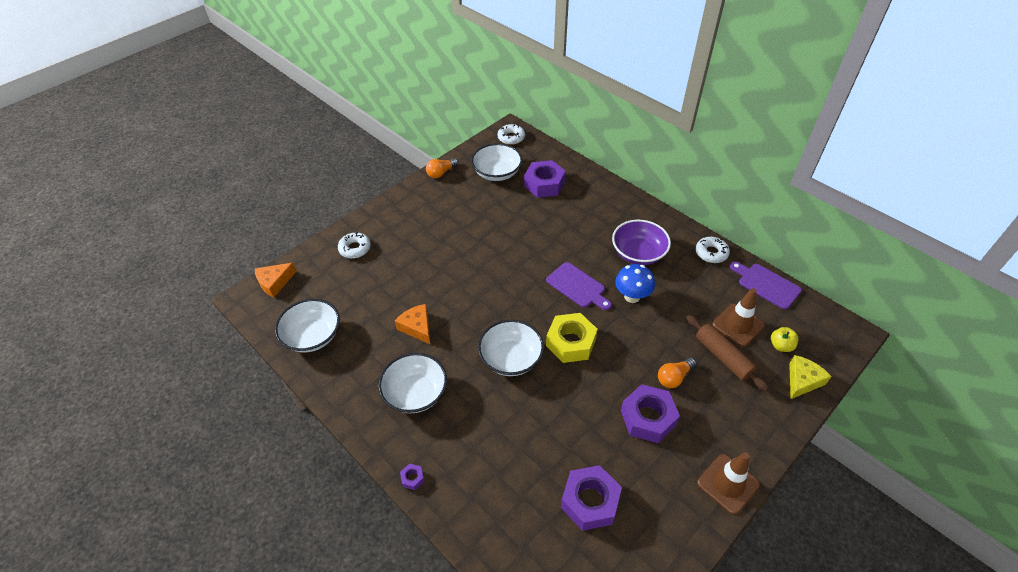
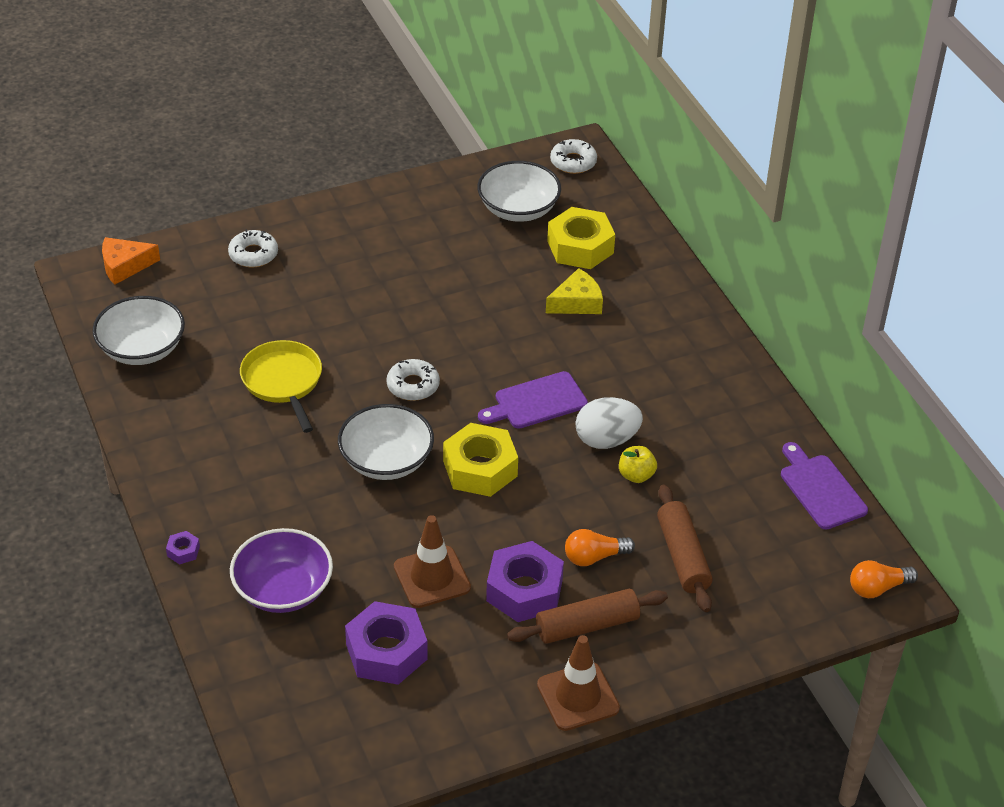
camera: 20 degrees right, 5 degrees down
white bowl [378,353,447,413] -> none
orange cheese [395,304,430,344] -> yellow pan [240,340,322,433]
orange light bulb [426,158,458,178] -> orange light bulb moved to [850,560,918,598]
purple nut [524,160,566,198] -> yellow nut [547,207,615,269]
purple cutting board [546,262,612,310] -> purple cutting board turned 90 degrees clockwise [478,371,588,429]
purple bowl [612,220,671,265] -> purple bowl moved to [230,528,333,613]
blue mushroom [615,264,655,303] -> white egg [575,397,643,449]
white donut [696,237,730,263] -> white donut moved to [386,359,440,401]
brown traffic cone [712,288,765,347] -> brown traffic cone moved to [394,515,471,608]
yellow apple [771,327,799,352] -> yellow apple moved to [619,446,657,483]
yellow cheese [789,355,832,399] -> yellow cheese moved to [546,268,603,314]
none -> brown rolling pin [507,589,668,644]

